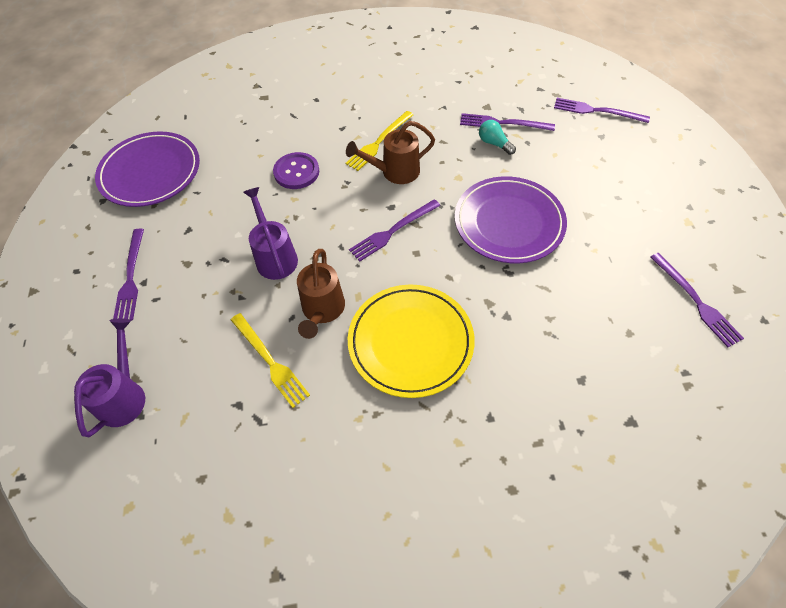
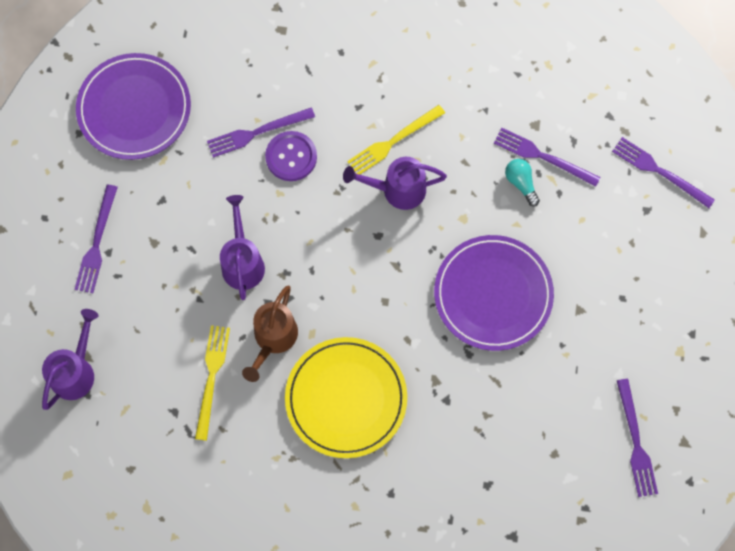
camera: 15 degrees right, 15 degrees up
yellow fork [231,313,310,408] -> yellow fork turned 150 degrees counterclockwise [195,325,230,441]
brown watering can [346,121,435,184] -> purple watering can [343,157,447,210]
purple fork [349,199,440,262] -> purple fork moved to [207,107,315,158]

